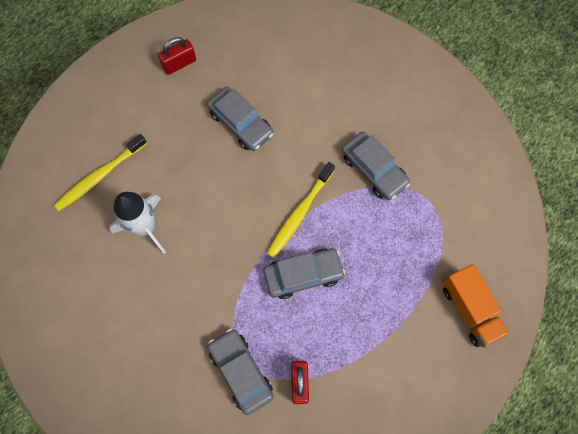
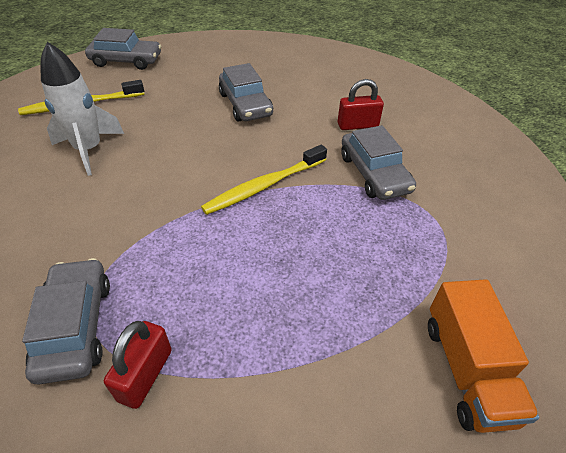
camera: 20 degrees right, 25 degrees down
red padlock [158,37,196,75] -> red padlock moved to [338,79,384,130]
grey car [263,248,345,299] -> grey car moved to [85,28,161,70]

